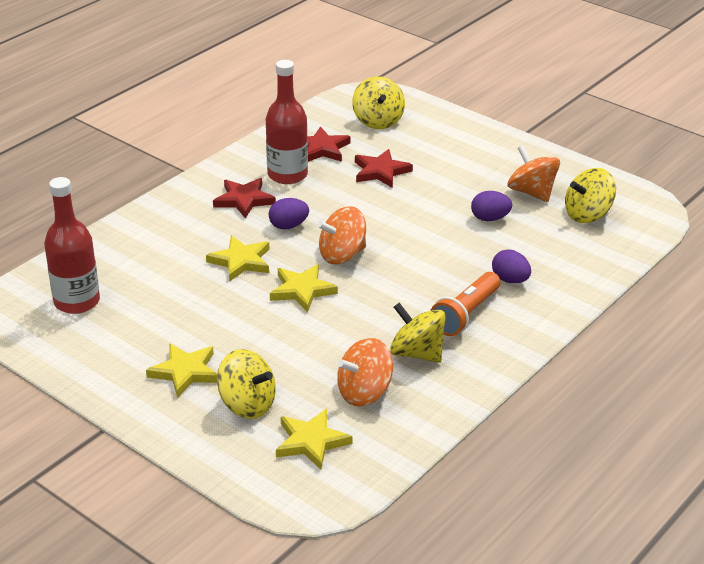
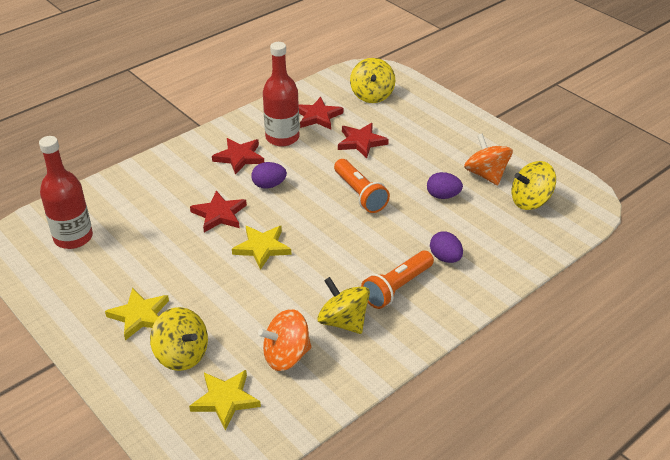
camera: 10 degrees right, 5 degrees up
yellow star [206,236,269,282] -> red star [190,191,247,232]
orange spinning top [317,206,366,264] -> none
none -> orange flashlight [334,159,390,213]

